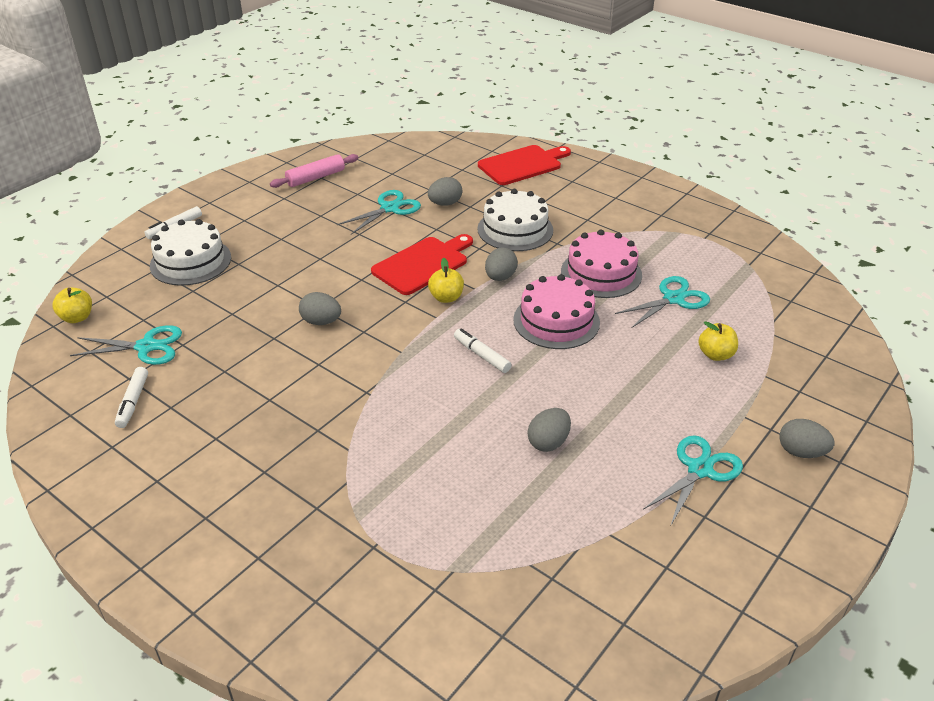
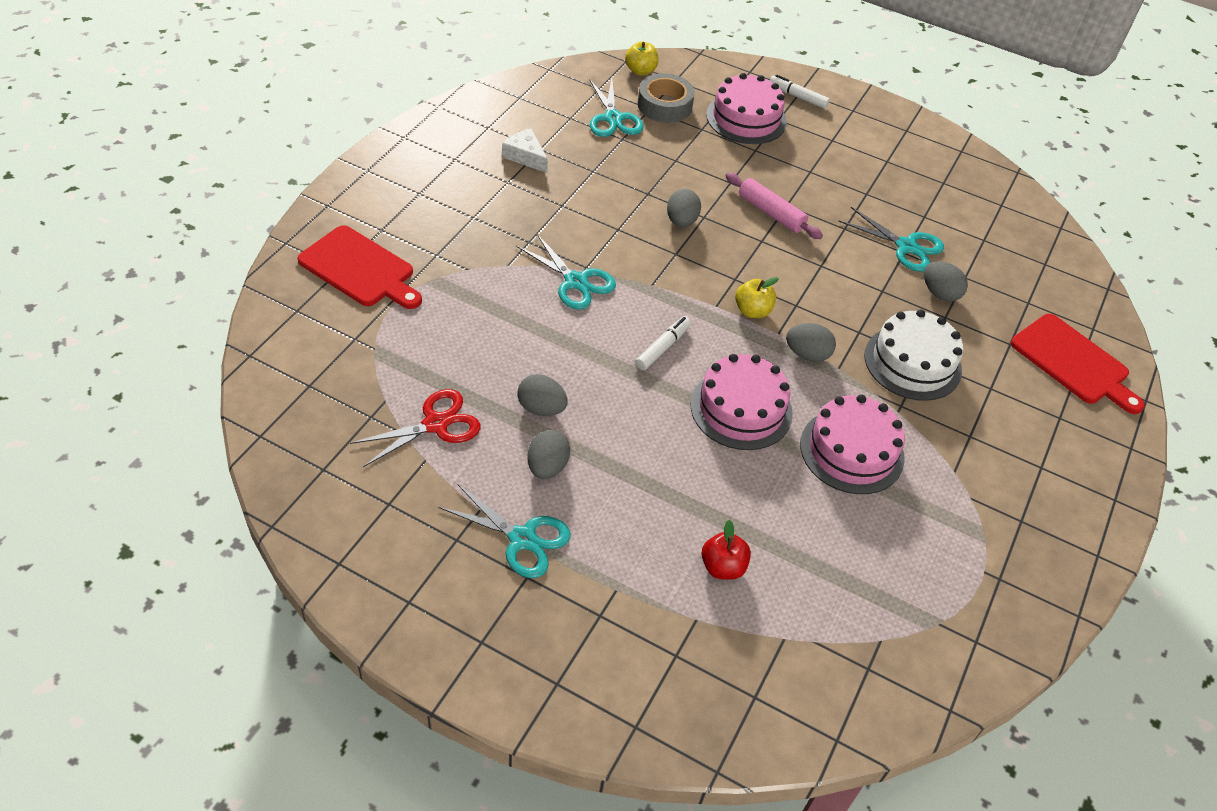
camera: 75 degrees right, 10 degrees up
white marker [115,367,148,428] -> none
white cake [150,219,231,286] -> pink cake [706,73,787,144]
pink rolling pin [270,154,358,188] -> pink rolling pin moved to [725,173,823,239]
red cutting board [371,234,473,295] -> red cutting board moved to [298,225,422,309]
turquoise scissors [615,276,710,328] -> turquoise scissors moved to [516,233,616,310]
yellow apple [698,321,738,361] -> red apple [701,520,751,580]
grey egg [779,419,834,458] -> grey egg moved to [527,430,570,479]
none -> red scissors [350,389,481,467]
none -> white cheese [502,129,548,173]
none -> grey tape [638,73,695,123]

